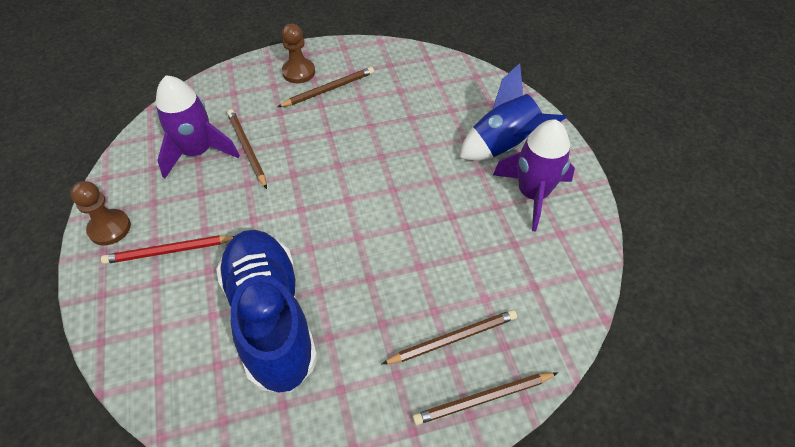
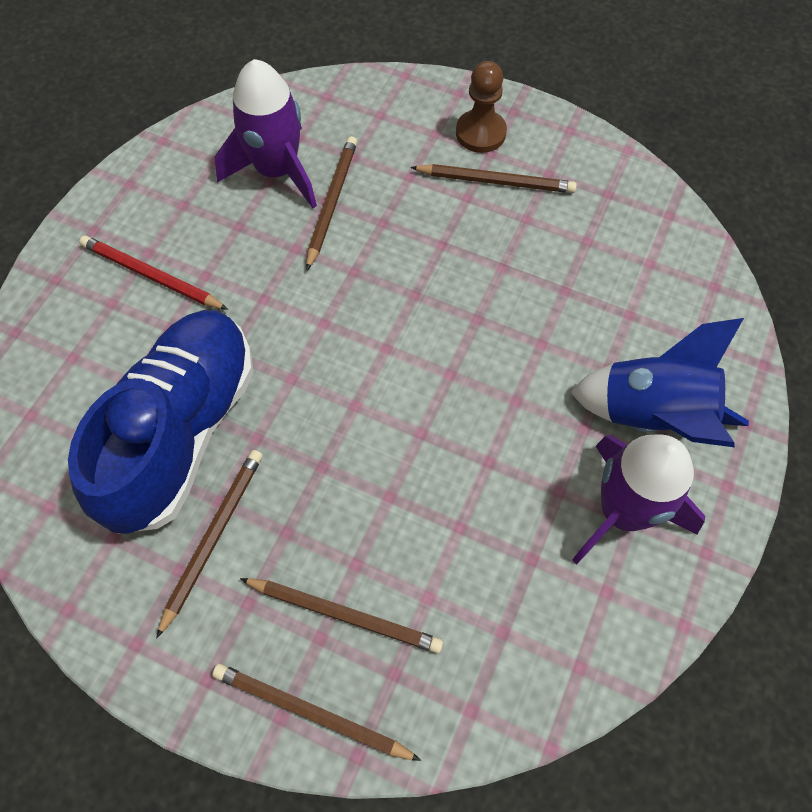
camera: 40 degrees right, 10 degrees up
brown pawn [70,181,131,245] -> none
none -> brown pencil [156,450,263,638]

